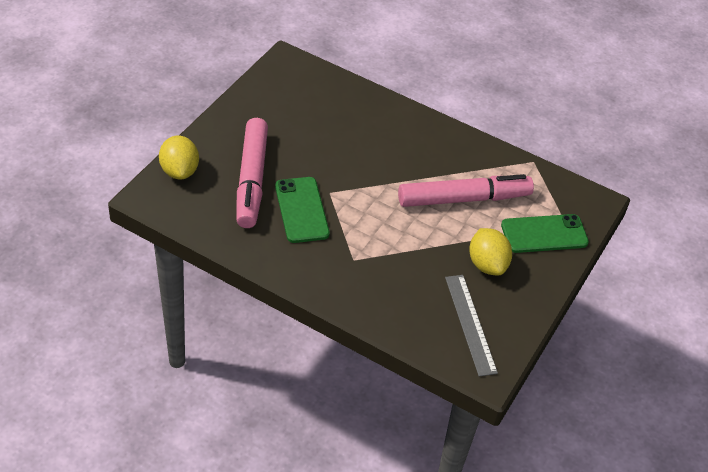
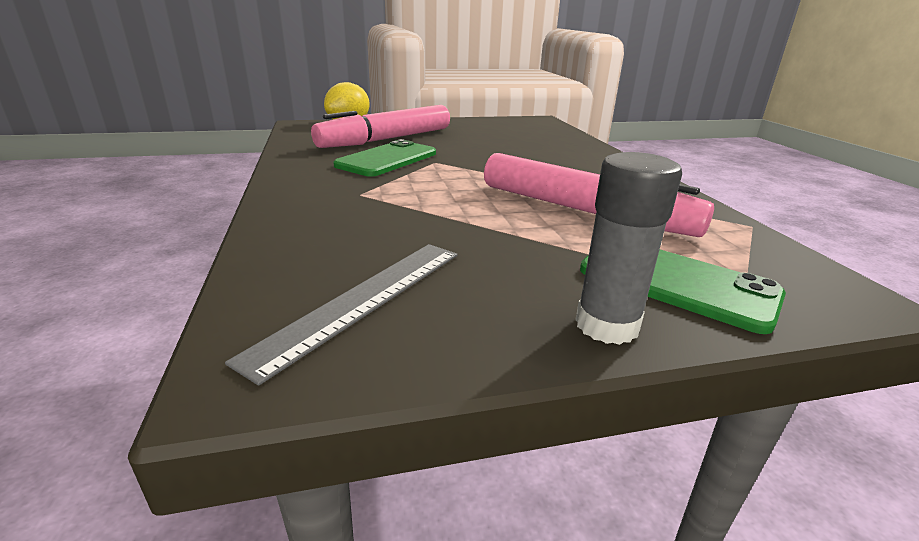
camera: 50 degrees right, 20 degrees down
yellow lemon [469,228,512,275] -> none
none -> grey glue stick [575,152,682,345]

